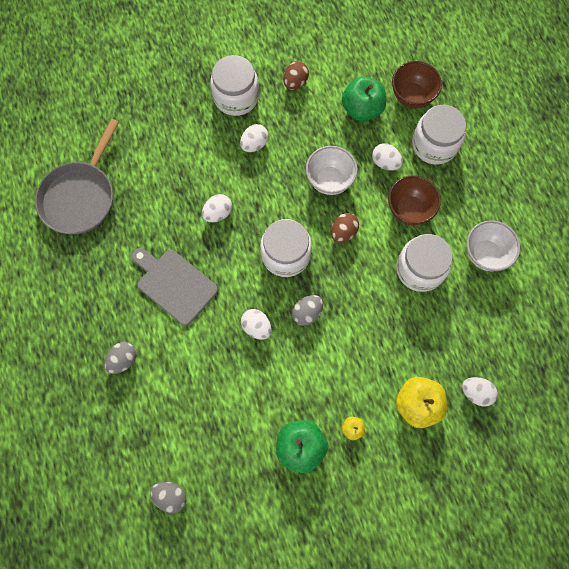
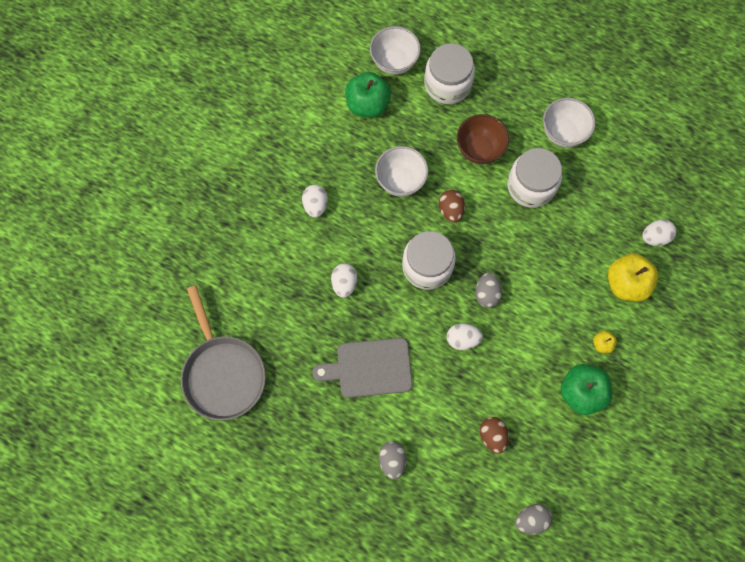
camera: 45 degrees left, 0 degrees up
white jar [210,55,259,116] -> none
brown egg [283,61,309,90] -> brown egg moved to [480,417,509,454]
white egg [372,143,403,170] -> none
brown bowl [392,61,442,108] -> white bowl [370,26,421,75]

